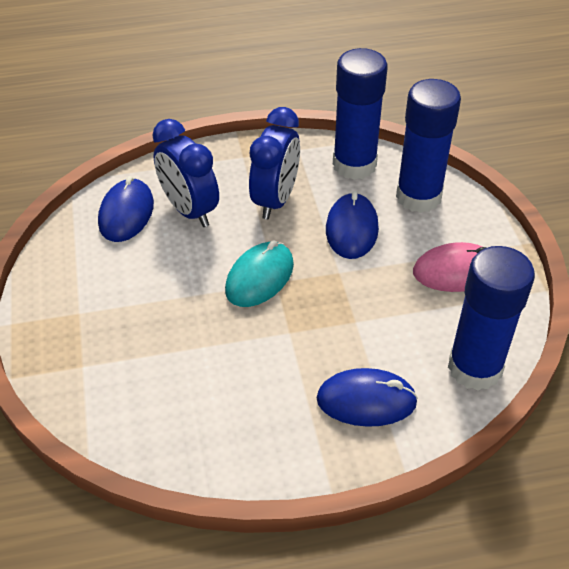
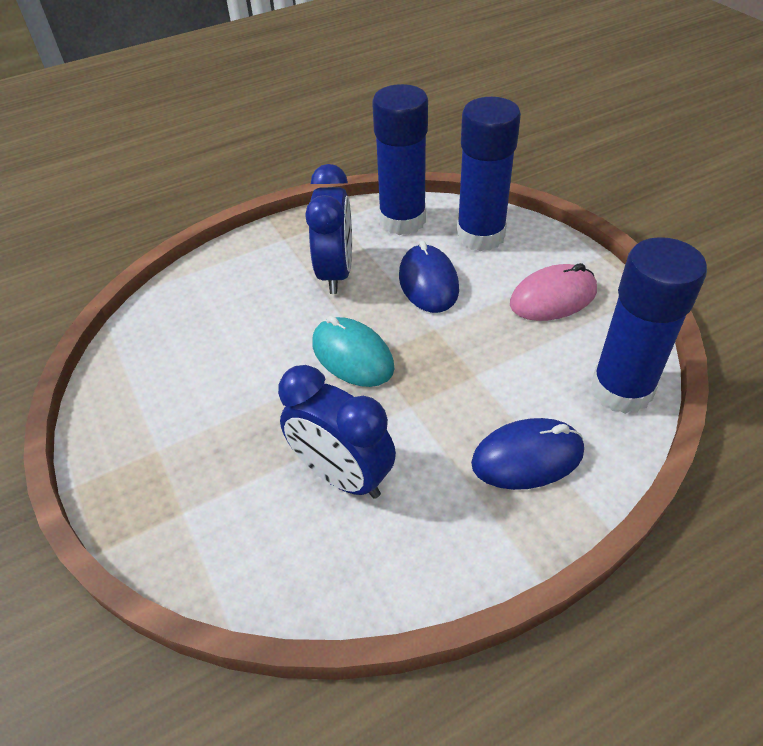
camera: 15 degrees left, 0 degrees up
blue mouse [98,176,154,242] -> none
blue clock [152,119,219,227] -> blue clock moved to [278,365,396,499]
turquoise mouse [225,241,294,307] -> turquoise mouse turned 60 degrees counterclockwise [312,316,395,387]

